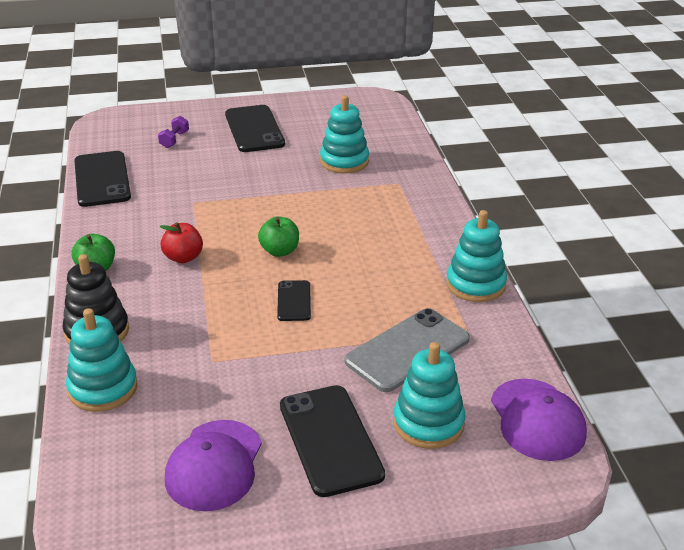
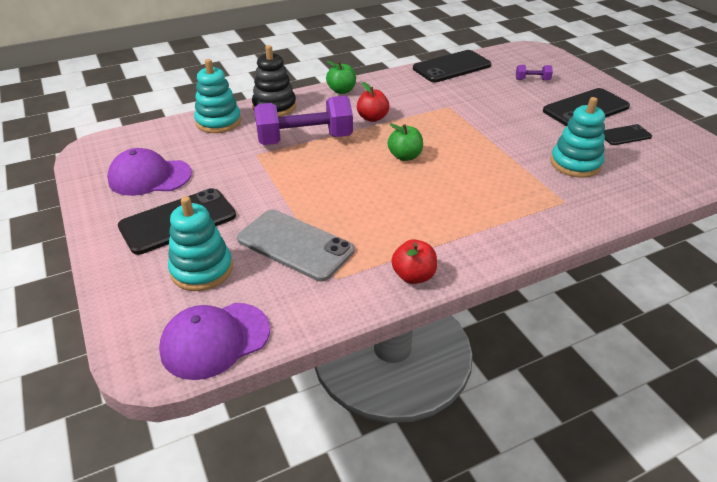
camera: 75 degrees right, 5 degrees up
black phone [277,280,311,321] -> black phone moved to [603,124,652,145]
turquoise stacking toy [446,210,507,302] -> red apple [391,239,437,284]
none -> purple dumbbell [254,96,353,145]

